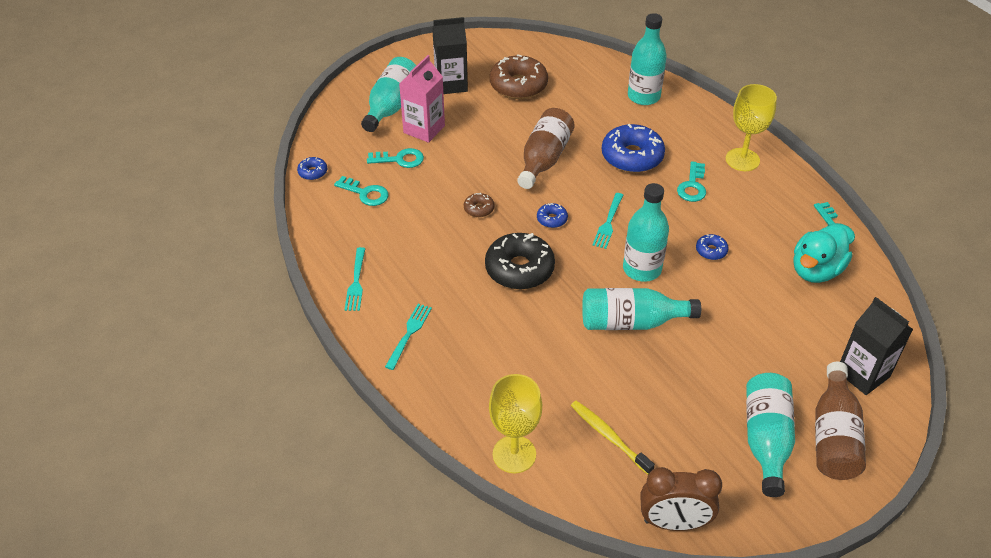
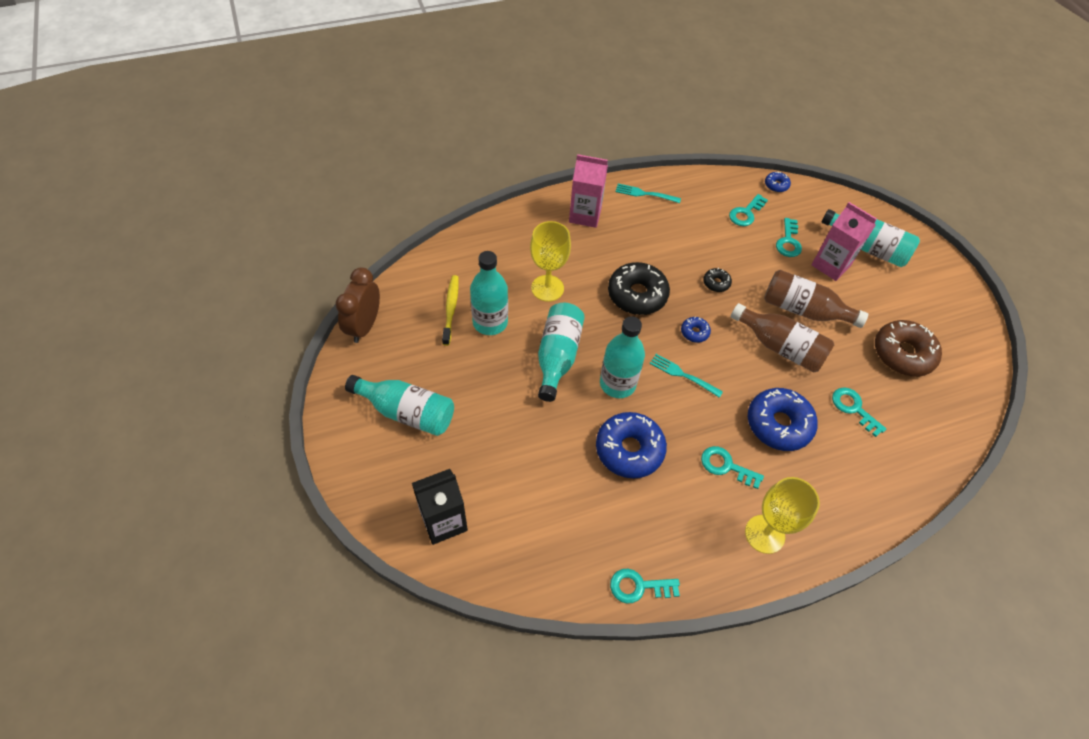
camera: 100 degrees right, 10 degrees up
turquoise fork [385,304,432,370] -> pink carton [569,154,608,228]
black carton [432,17,468,94] -> none
brown donut [464,193,494,217] -> black donut [703,268,732,292]
yellow goblet [489,374,542,473] -> yellow goblet moved to [530,221,571,302]
yellow toothbrush [571,401,655,475] -> yellow toothbrush turned 60 degrees counterclockwise [442,275,459,346]
turquoise bottle [628,13,667,105] -> turquoise bottle moved to [470,251,508,335]
blue donut [696,234,729,260] -> blue donut [596,412,667,479], size x2.14
turquoise duck [794,224,852,283] -> none
brown bottle [815,362,866,480] -> brown bottle moved to [764,270,868,328]
none -> turquoise key [832,387,886,437]

